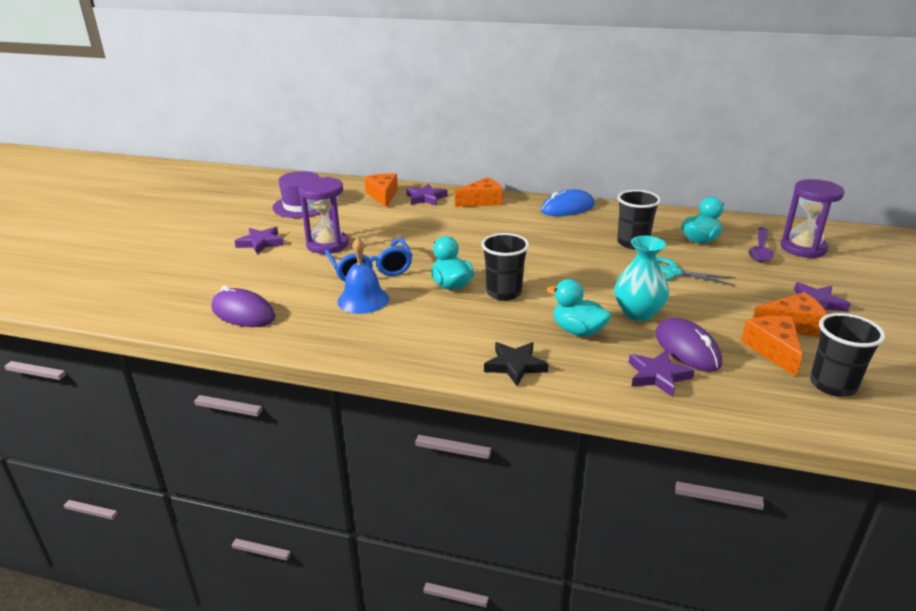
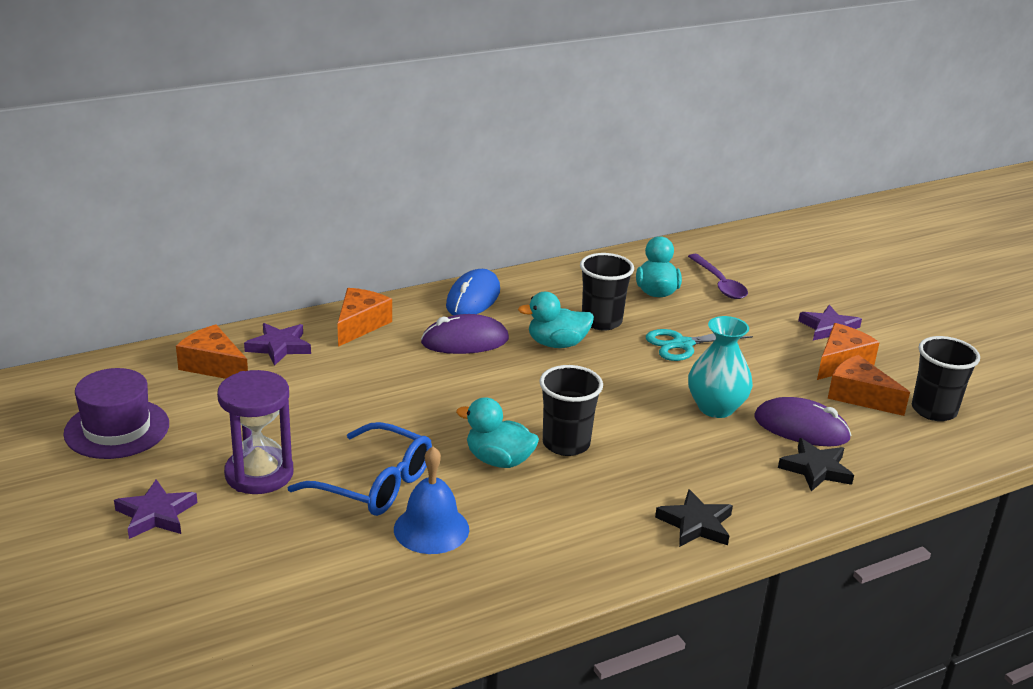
camera: 45 degrees left, 0 degrees up
purple mouse [211,286,275,327] -> purple mouse moved to [421,314,509,354]
turquoise duck [547,279,611,337] -> turquoise duck moved to [518,292,594,348]
purple star [628,350,695,397] -> black star [778,438,854,491]
purple hourglass [780,179,844,258] -> none

